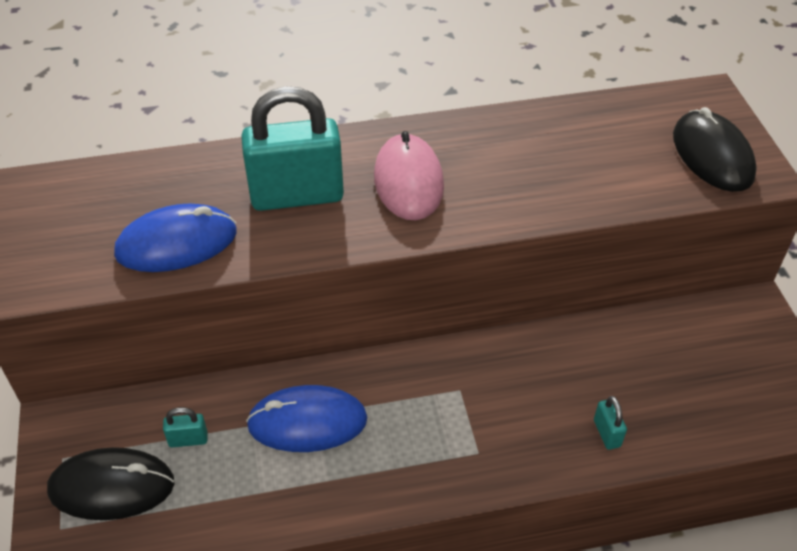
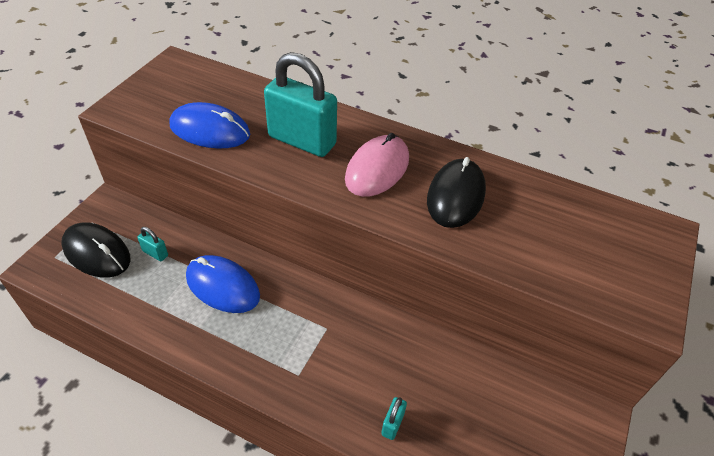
camera: 35 degrees right, 0 degrees up
black mouse [673,107,757,192] -> black mouse moved to [427,157,486,228]

